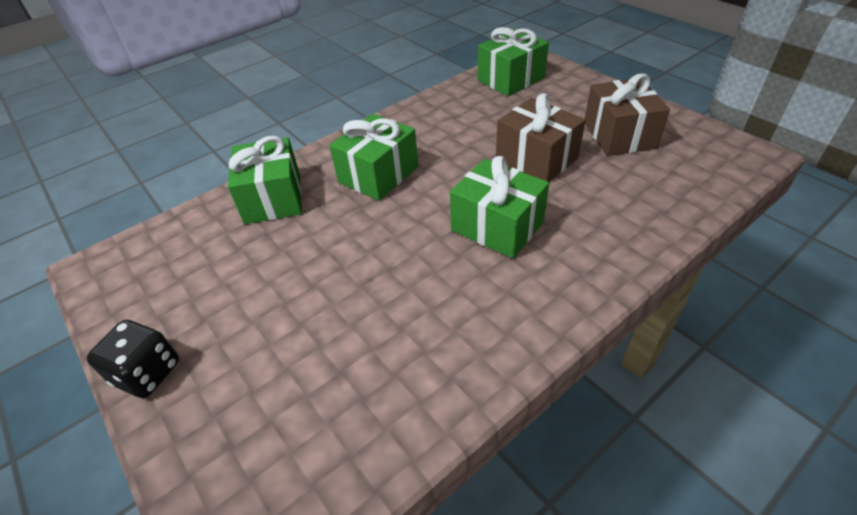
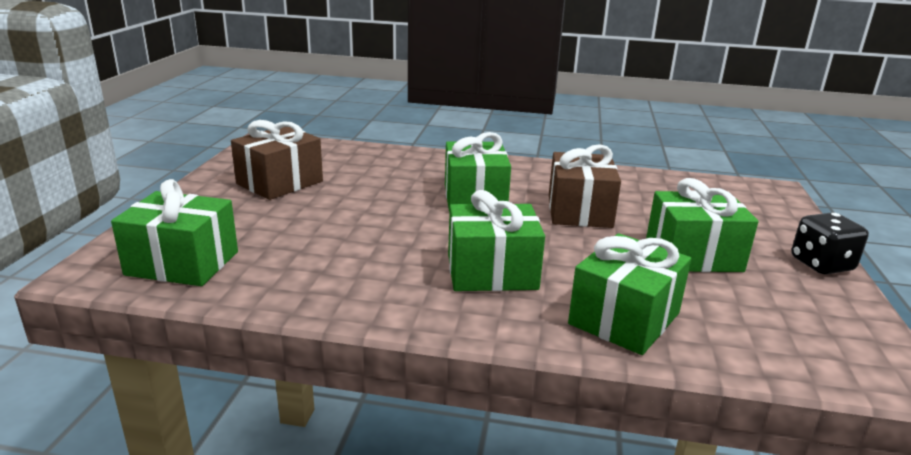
camera: 135 degrees left, 20 degrees down
brown gift [496,93,586,182] -> brown gift moved to [549,144,621,228]
none -> green gift [646,178,758,272]

